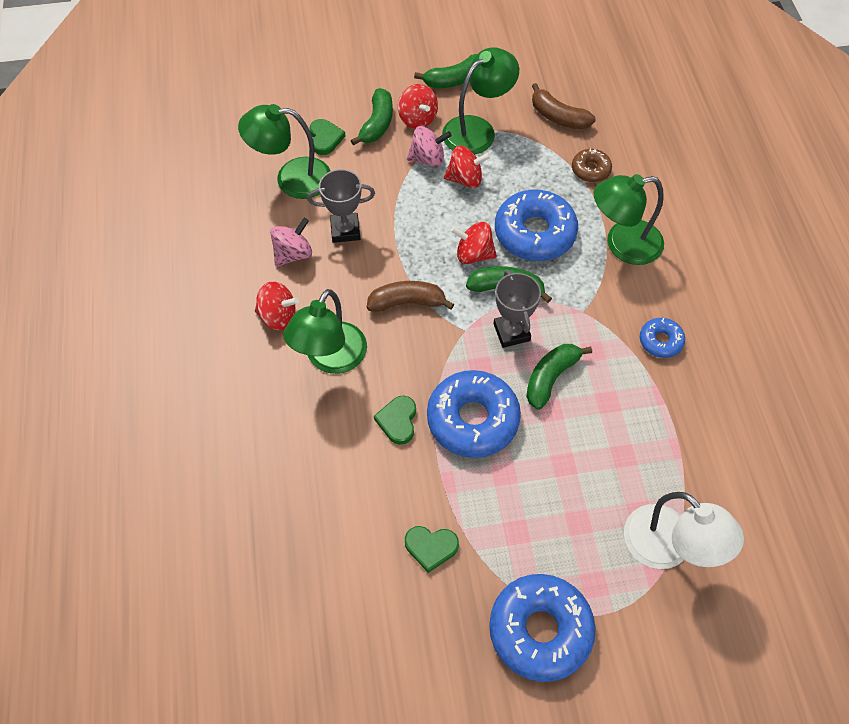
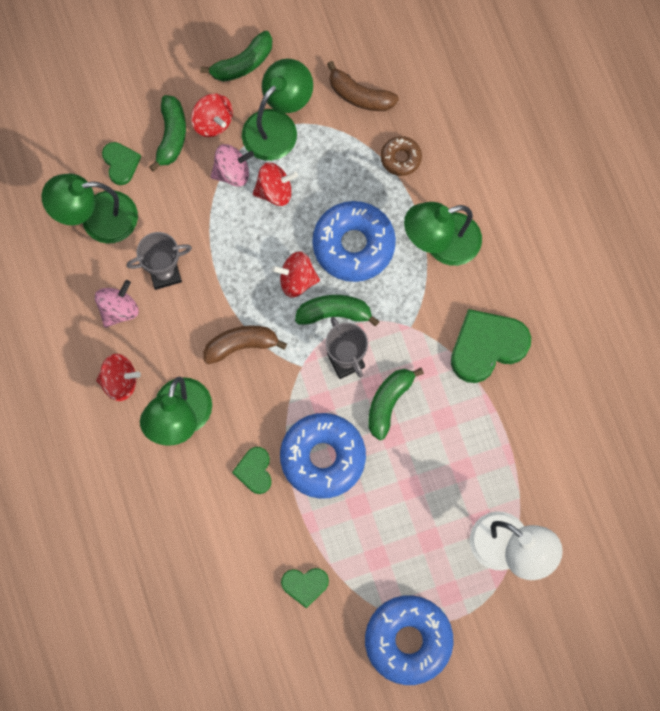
camera: 10 degrees left, 15 degrees up
blue donut [640,318,685,358] -> green heart [451,309,531,383]

